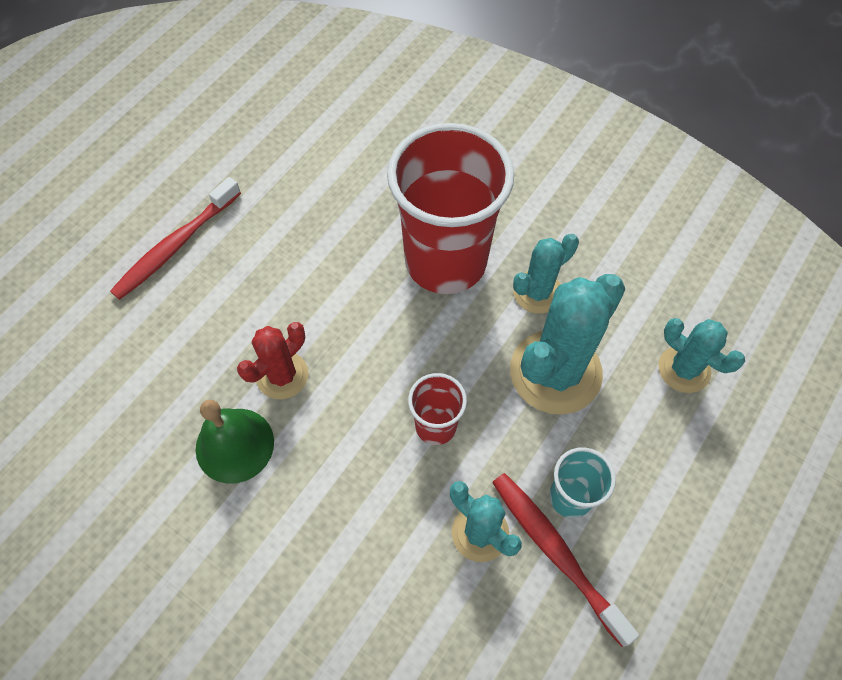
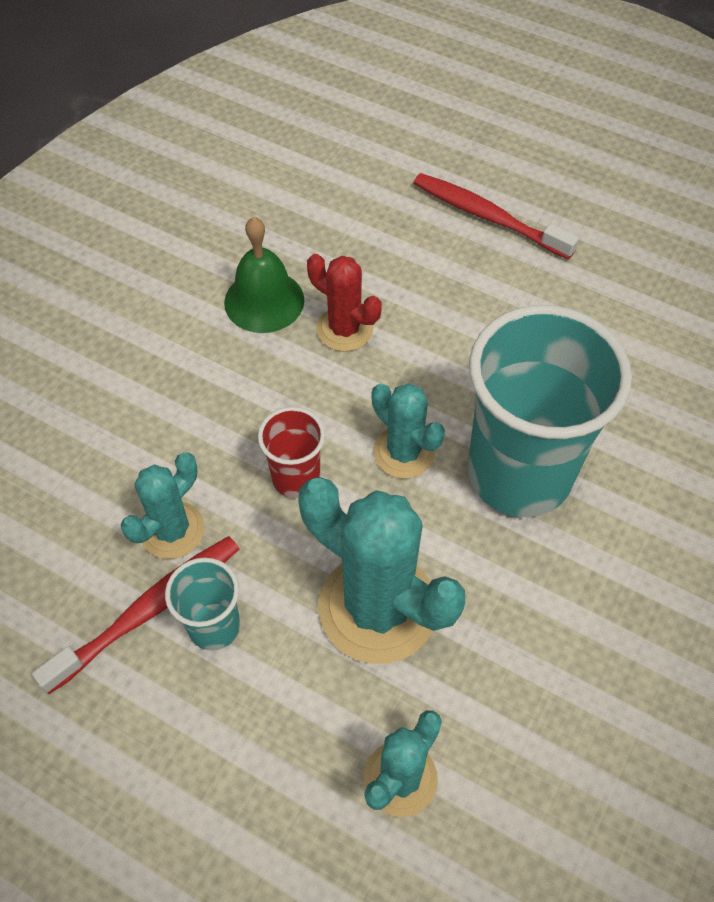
camera: 85 degrees right, 5 degrees down
red cup [387,123,514,294] -> turquoise cup [468,305,632,517]
turquoise cactus [513,234,579,314] -> turquoise cactus moved to [372,383,445,479]

